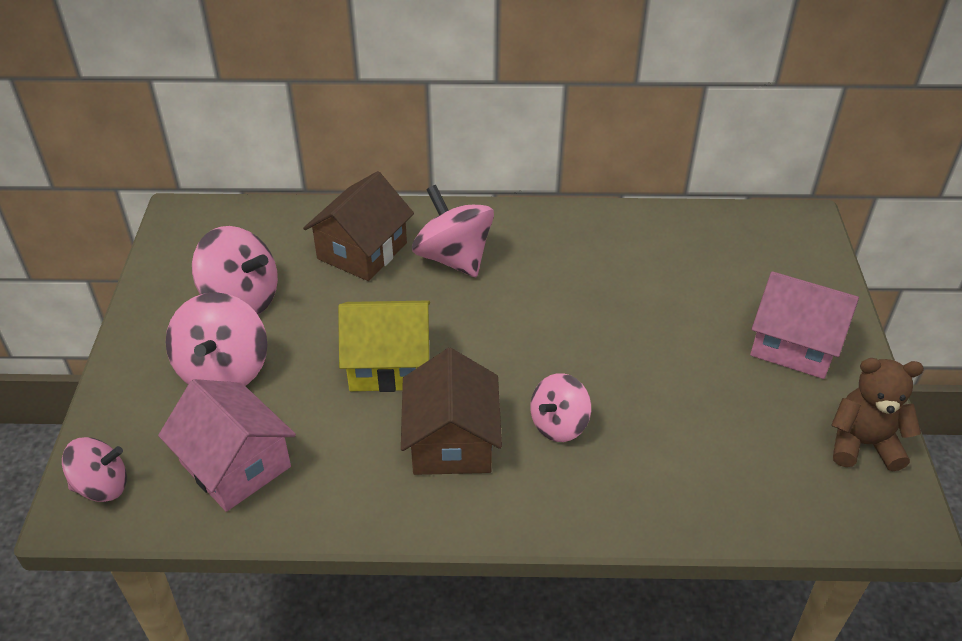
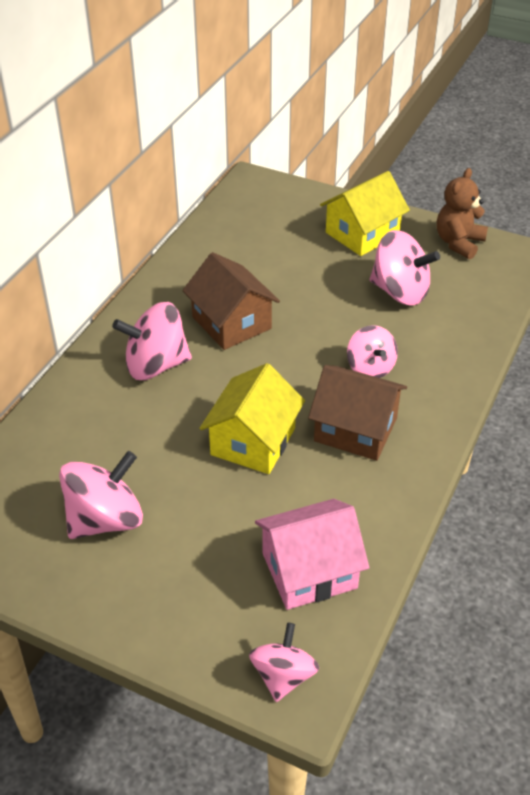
camera: 65 degrees left, 0 degrees up
pink spinning top [166,292,267,386] -> pink spinning top moved to [370,230,440,306]
brown house [303,171,414,281] -> brown house moved to [182,252,280,350]
pink house [750,271,859,379] -> yellow house [320,171,410,256]

